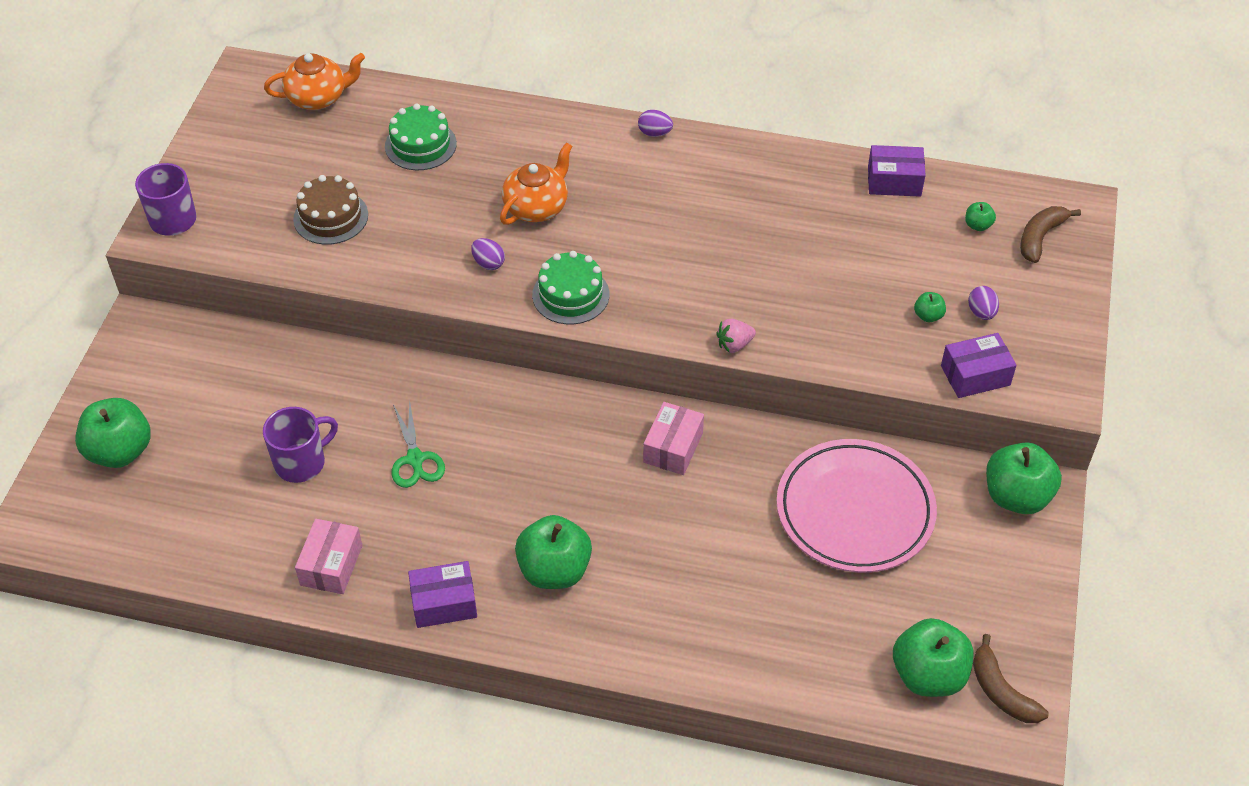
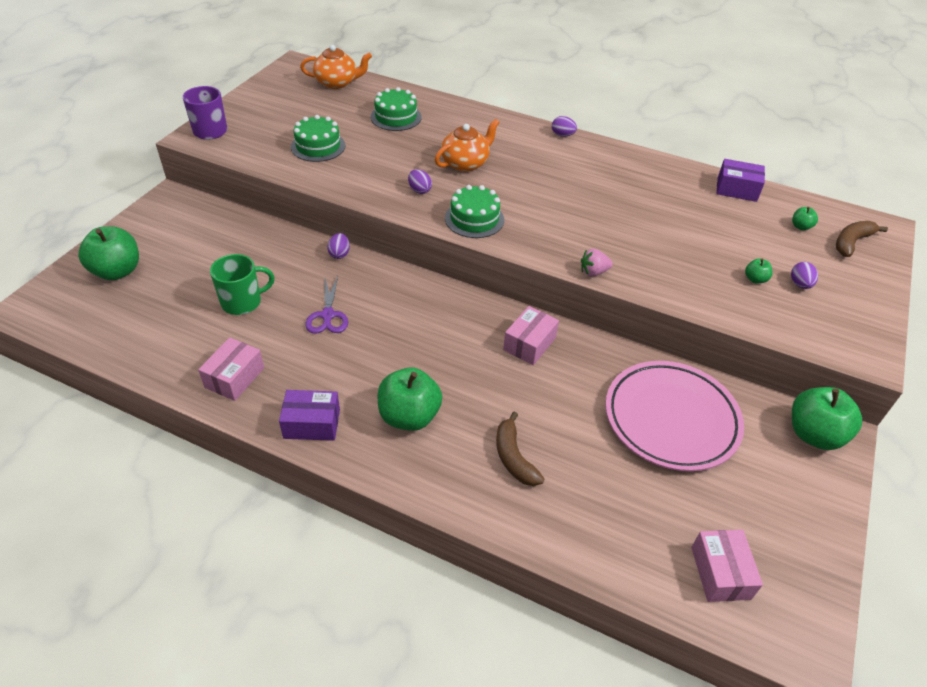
camera: 10 degrees right, 5 degrees down
purple mug [263,407,338,483] -> green mug [210,254,275,315]
brown cake [293,175,368,245] -> green cake [291,115,345,162]
green scissors [392,400,445,488] -> purple scissors [305,276,348,334]
green apple [893,618,974,697] -> pink box [691,530,763,602]
purple box [941,333,1017,398] -> none
brown banana [973,634,1049,723] -> brown banana moved to [496,412,544,486]
none -> purple egg [327,233,350,259]

